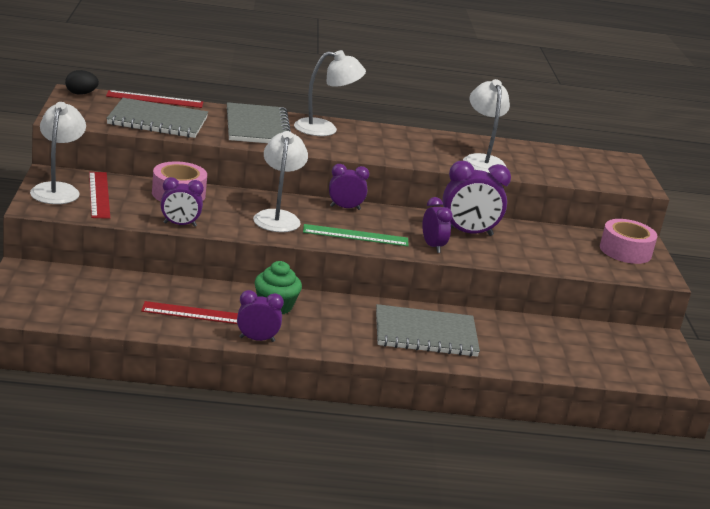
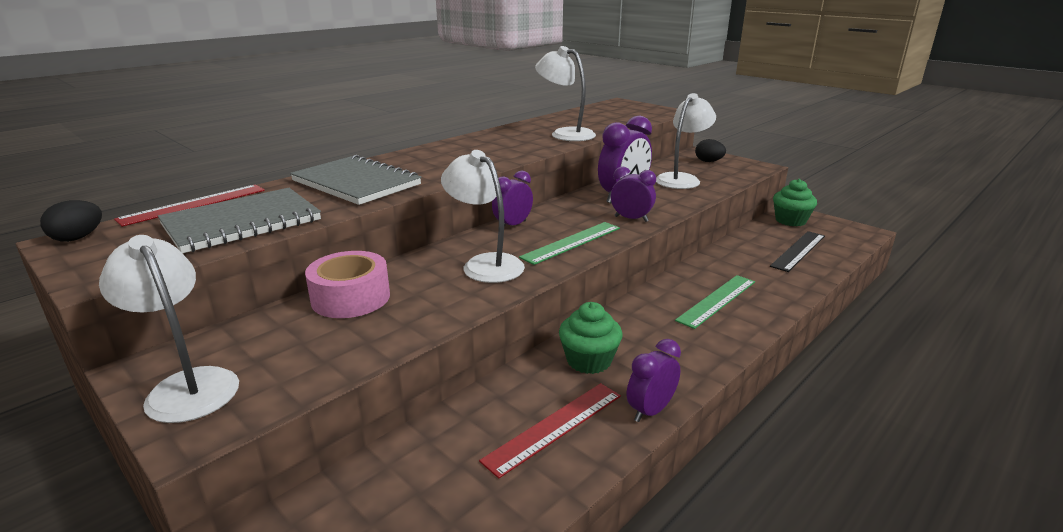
camera: 40 degrees left, 0 degrees up
red ruler [89,172,110,219] -> none
purple clock [161,177,204,227] -> none
white lamp [294,50,366,136] -> white lamp moved to [656,93,716,189]
grey notebook [376,304,480,357] -> green ruler [675,275,755,329]
pink tape [600,219,657,264] -> black egg [695,139,726,162]
none -> black ruler [770,231,825,272]
none -> green cupcake [773,179,817,226]

